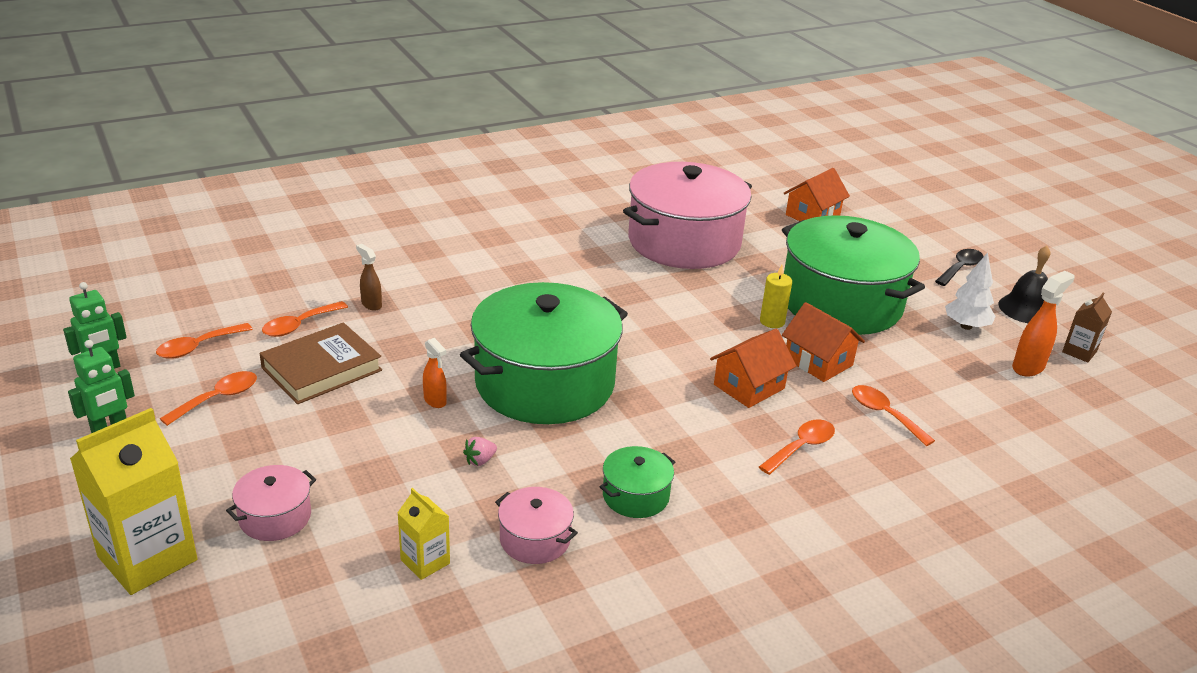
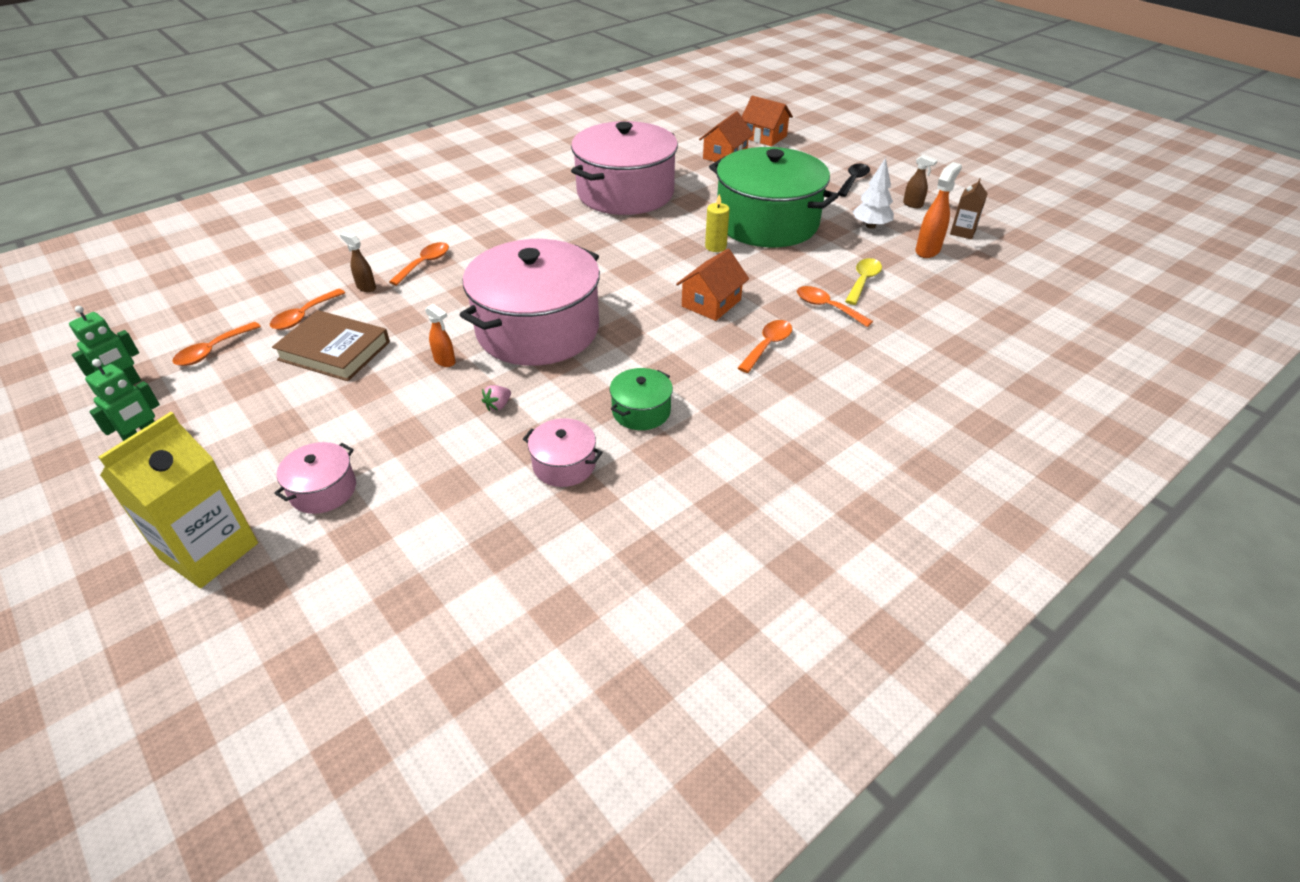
camera: 10 degrees left, 10 degrees up
orange spoon [160,371,257,426] -> orange spoon moved to [389,242,449,285]
brown book [259,322,382,404] -> brown book turned 75 degrees clockwise [272,310,390,381]
yellow carton [397,488,450,580] -> none
green pot [460,282,628,424] -> pink pot [460,239,600,366]
orange house [782,302,865,382] -> orange house moved to [742,96,793,146]
black bell [998,246,1051,323] -> brown spray bottle [903,154,937,208]
none -> yellow spoon [845,258,882,305]

